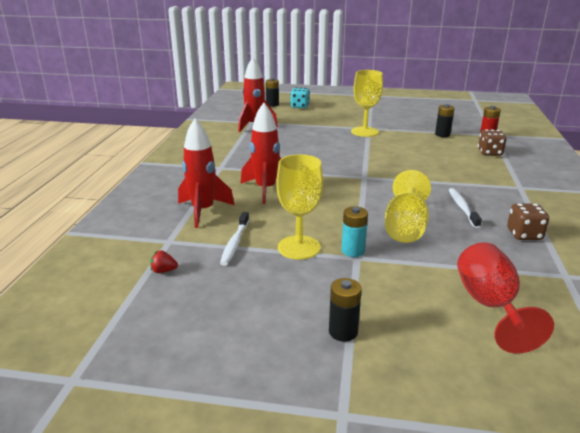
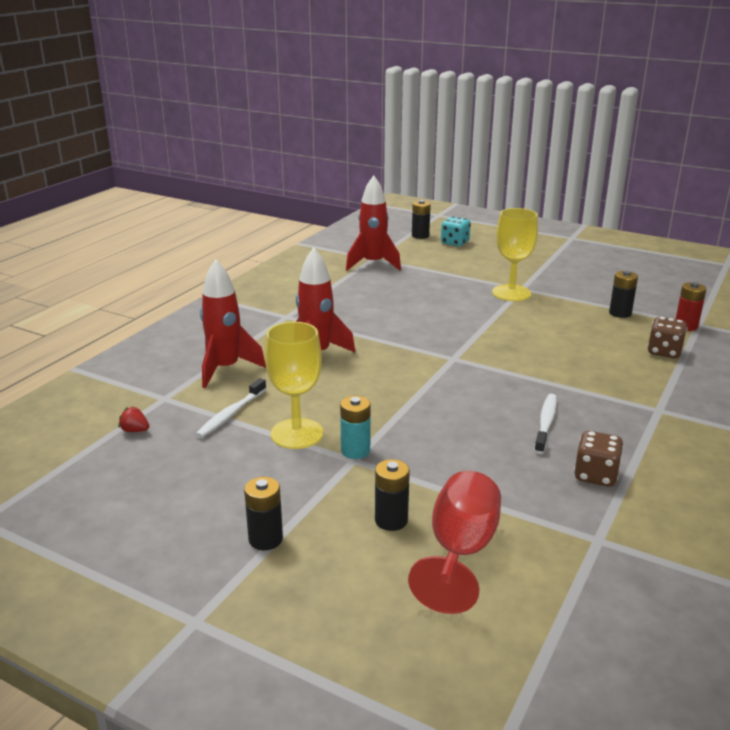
camera: 20 degrees right, 0 degrees up
yellow goblet [385,170,431,243] -> none
none -> black battery [375,459,410,531]

